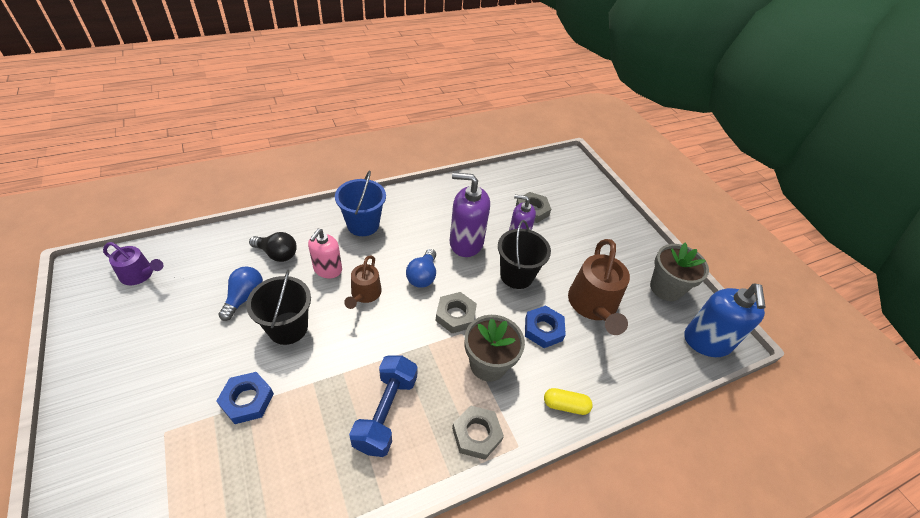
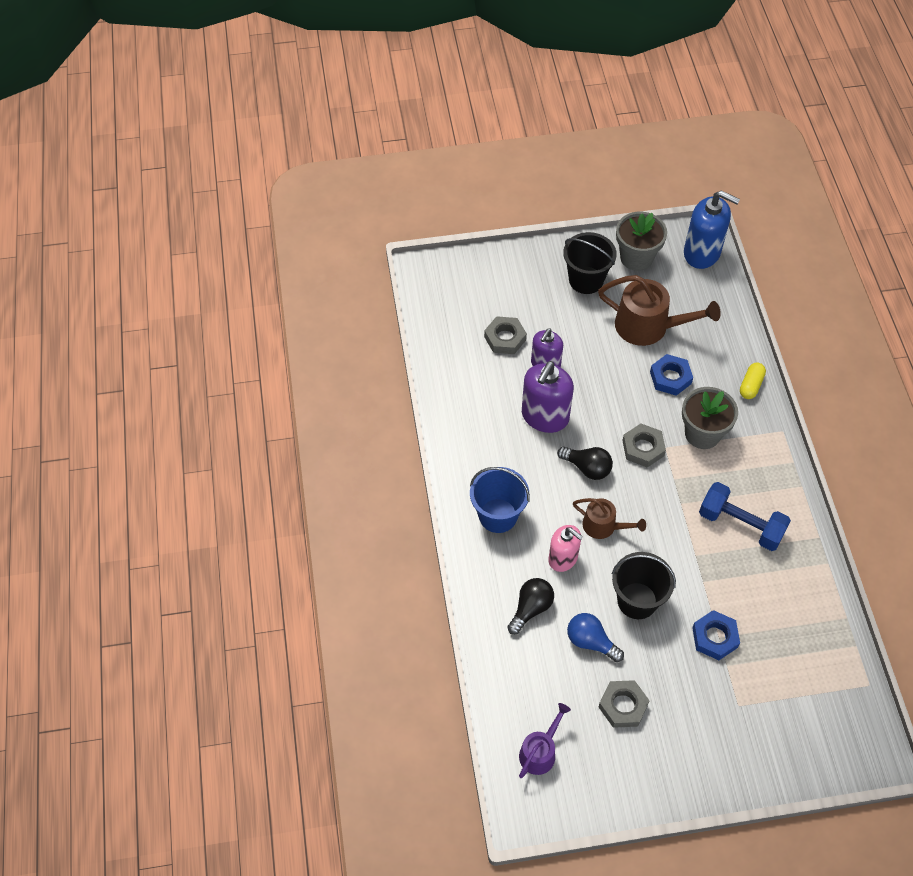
camera: 70 degrees left, 10 degrees up
blue light bulb [406,249,436,288] -> black light bulb [557,447,613,480]
grey nut [452,405,504,460] -> grey nut moved to [599,680,650,728]
black bucket [498,220,551,289] -> black bucket moved to [563,232,617,294]

